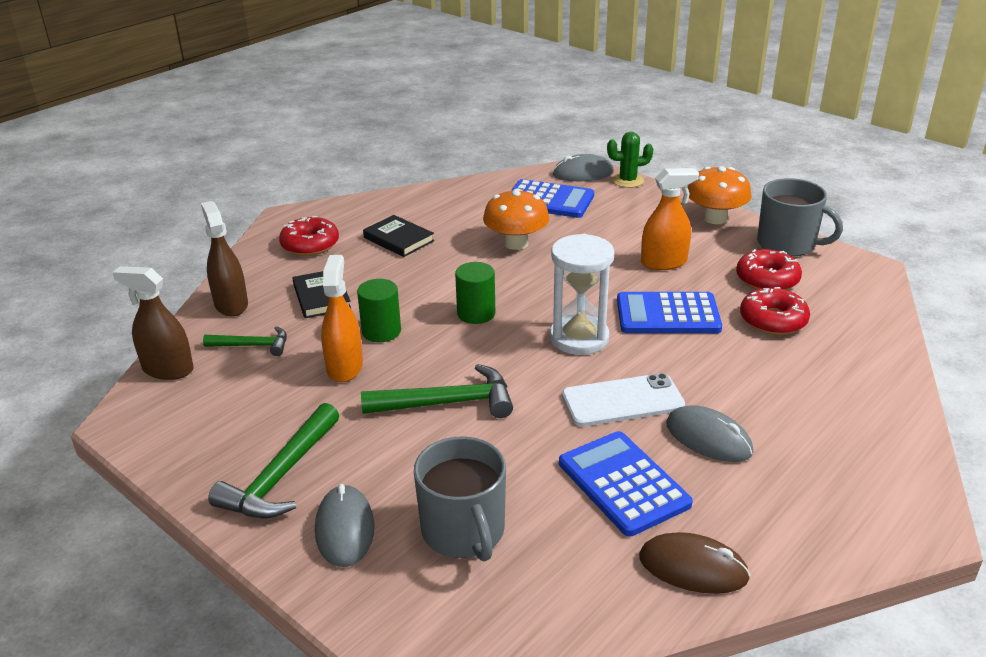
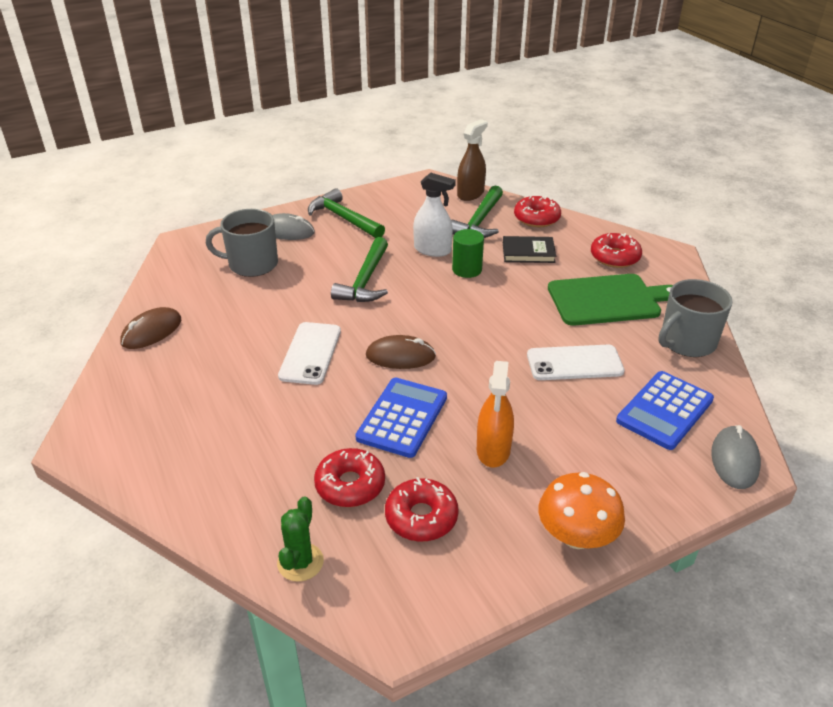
camera: 110 degrees right, 5 degrees up
brown spray bottle [201,201,248,316] -> red donut [514,196,561,227]
green hammer [203,326,287,356] -> green hammer [451,185,503,238], size x1.64
orange spray bottle [321,255,363,382] -> white spray bottle [413,173,456,257]
black book [363,215,434,257] -> green cutting board [548,274,673,326]
green cylinder [455,262,495,324] -> none
orange mushroom [483,188,550,250] -> white phone [527,345,625,380]
white hourglass [550,234,614,355] -> brown mouse [366,335,436,369]
blue calculator [559,431,693,537] -> none
green cactus [607,132,653,188] -> green cactus moved to [277,496,324,582]
grey mouse [666,405,753,462] -> none
grey mug [757,178,843,257] -> grey mug moved to [658,279,733,357]

